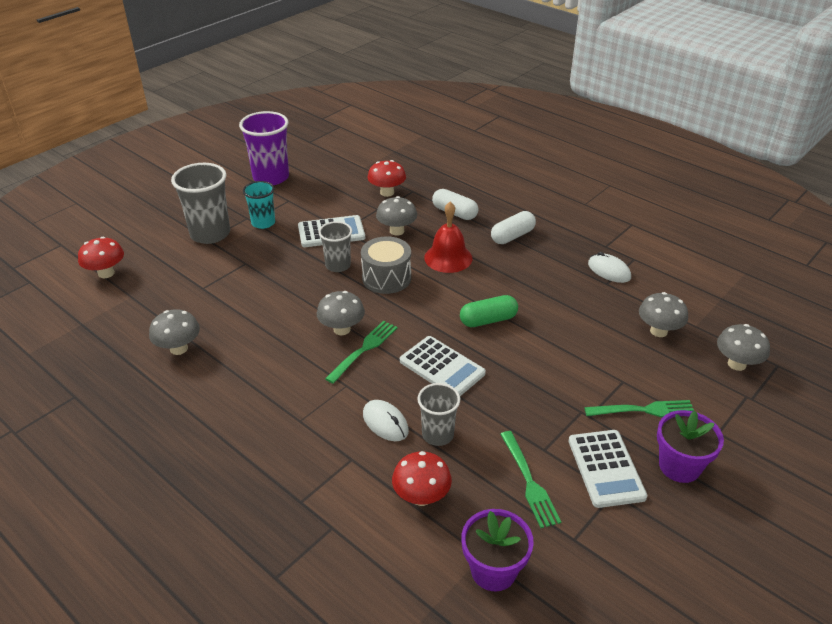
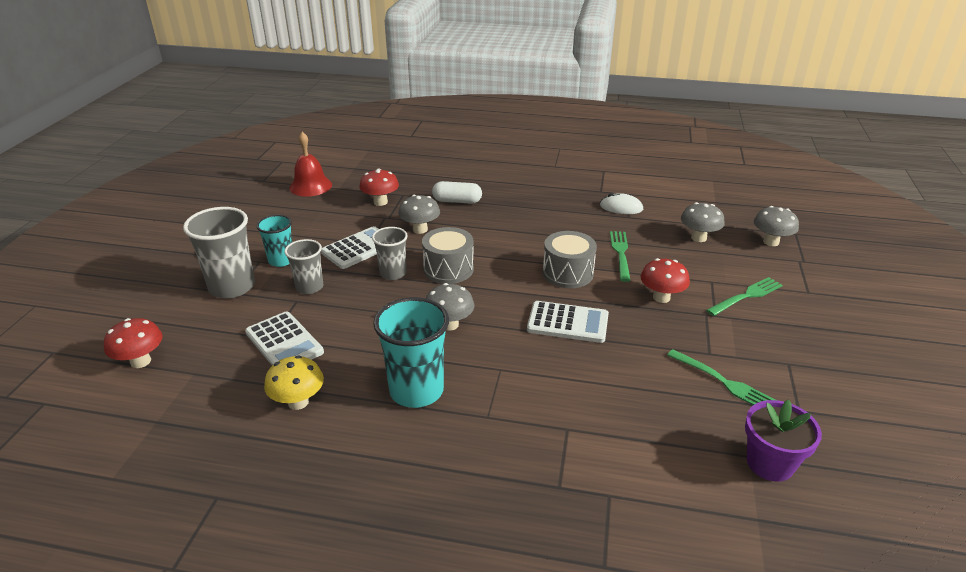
camera: 30 degrees left, 5 degrees down
grey mushroom [149,309,200,355] -> yellow mushroom [264,355,324,410]
purple cup [239,111,289,185] -> none
green fork [325,321,398,384] -> green fork moved to [610,231,631,282]
white mouse [363,400,409,441] -> none
red mushroom [392,451,452,506] -> red mushroom moved to [641,258,690,303]
grey cup [417,383,460,446] -> grey cup moved to [285,239,323,294]
red bell [424,202,472,273] -> red bell moved to [289,132,332,197]
green capsule [460,295,518,327] -> grey drum [543,231,597,288]
white capsule [491,211,536,244] -> none
white calculator [569,430,648,508] -> white calculator moved to [245,311,324,366]
purple flower pot [657,410,724,483] -> none
none -> turquoise cup [373,297,449,408]

